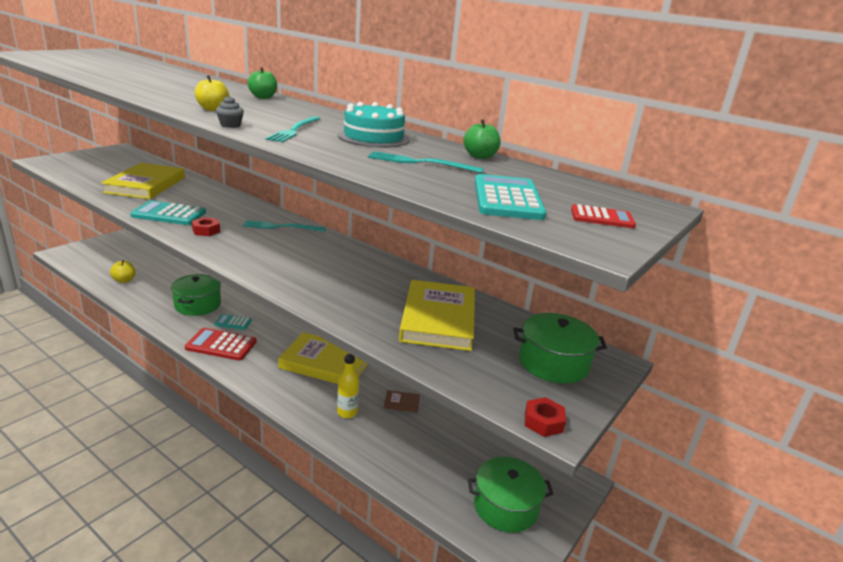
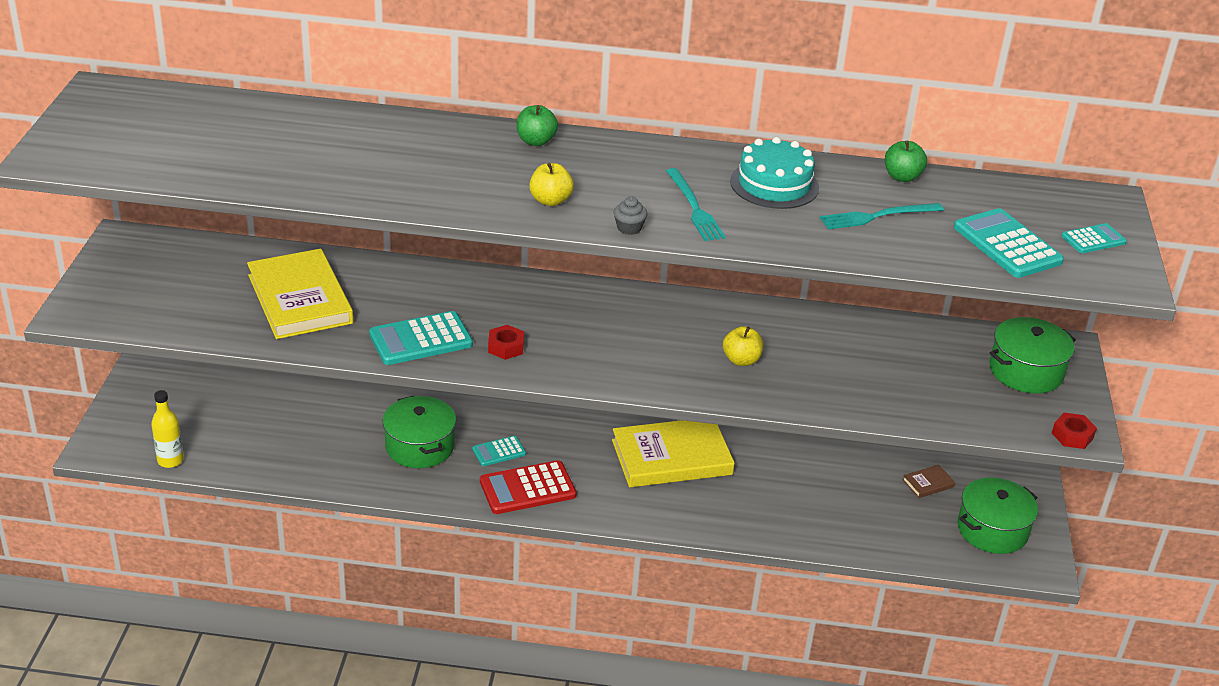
camera: 30 degrees left, 10 degrees up
yellow apple [110,260,136,283] -> yellow apple moved to [723,326,763,366]
turquoise fork [243,220,326,232] -> none
yellow bottle [337,354,359,418] -> yellow bottle moved to [151,390,184,468]
brown book [384,390,420,412] -> brown book moved to [903,465,956,498]
yellow book [399,280,475,351] -> none
red calculator [571,204,636,228] -> turquoise calculator [1062,223,1127,253]

